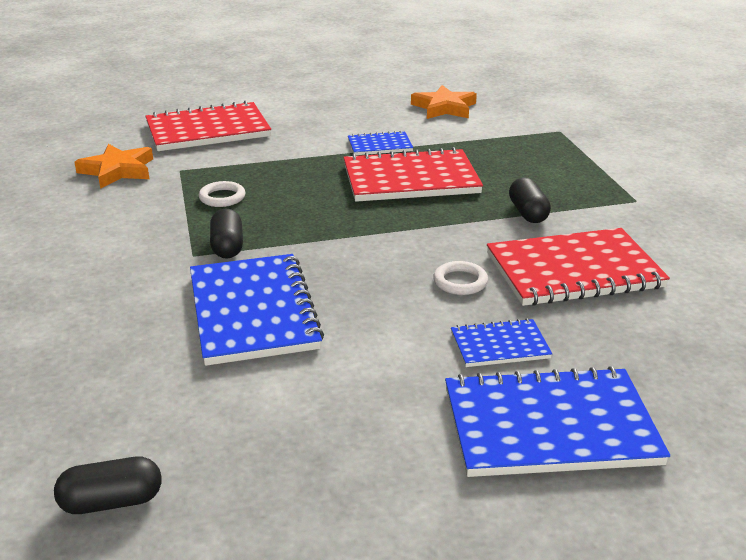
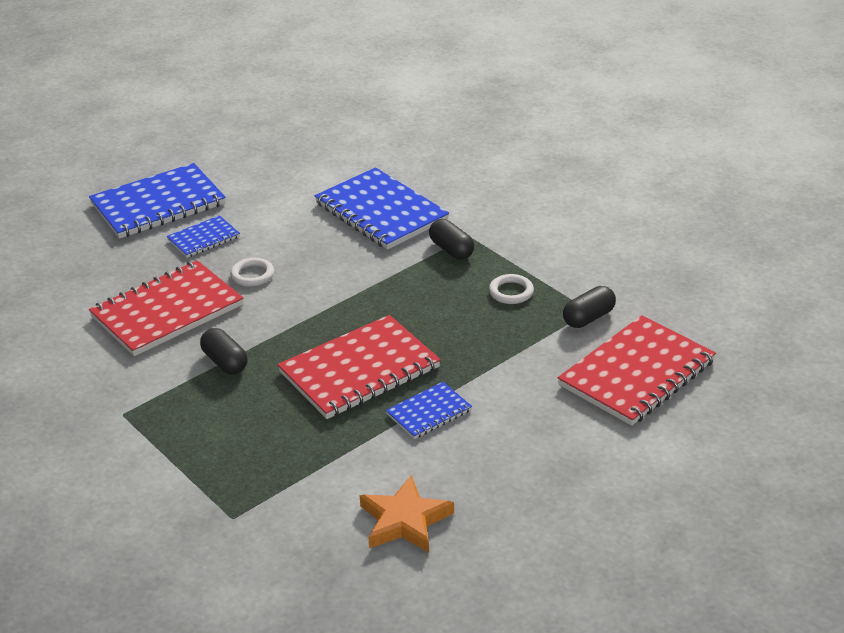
camera: 155 degrees right, 5 degrees up
black capsule [54,457,162,514] -> black capsule moved to [563,286,616,328]
orange star [74,144,153,189] -> none

